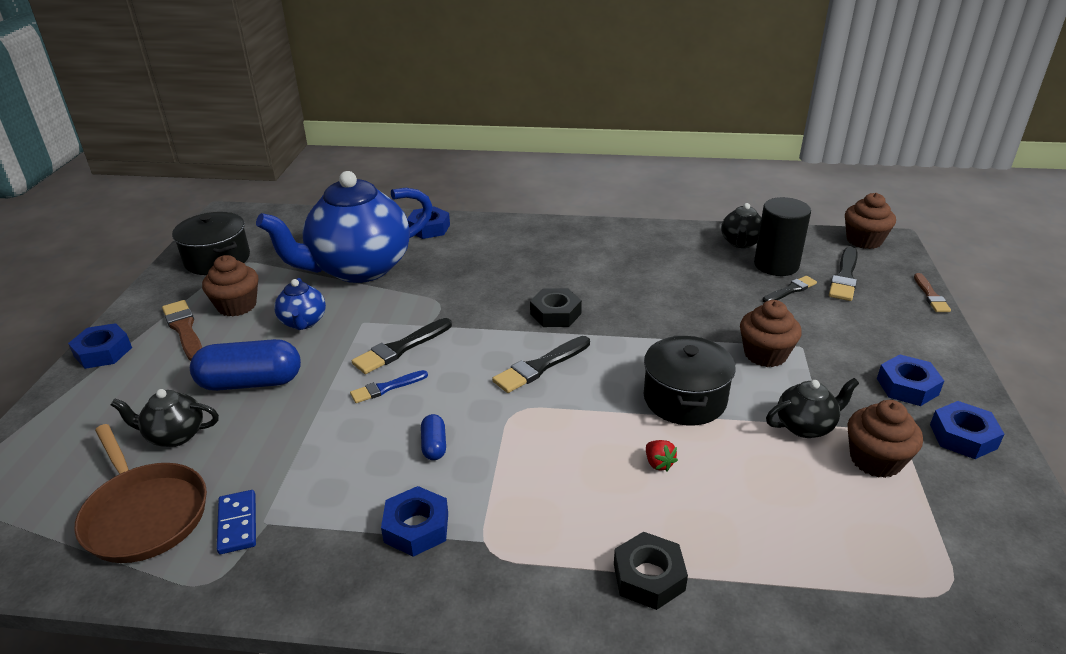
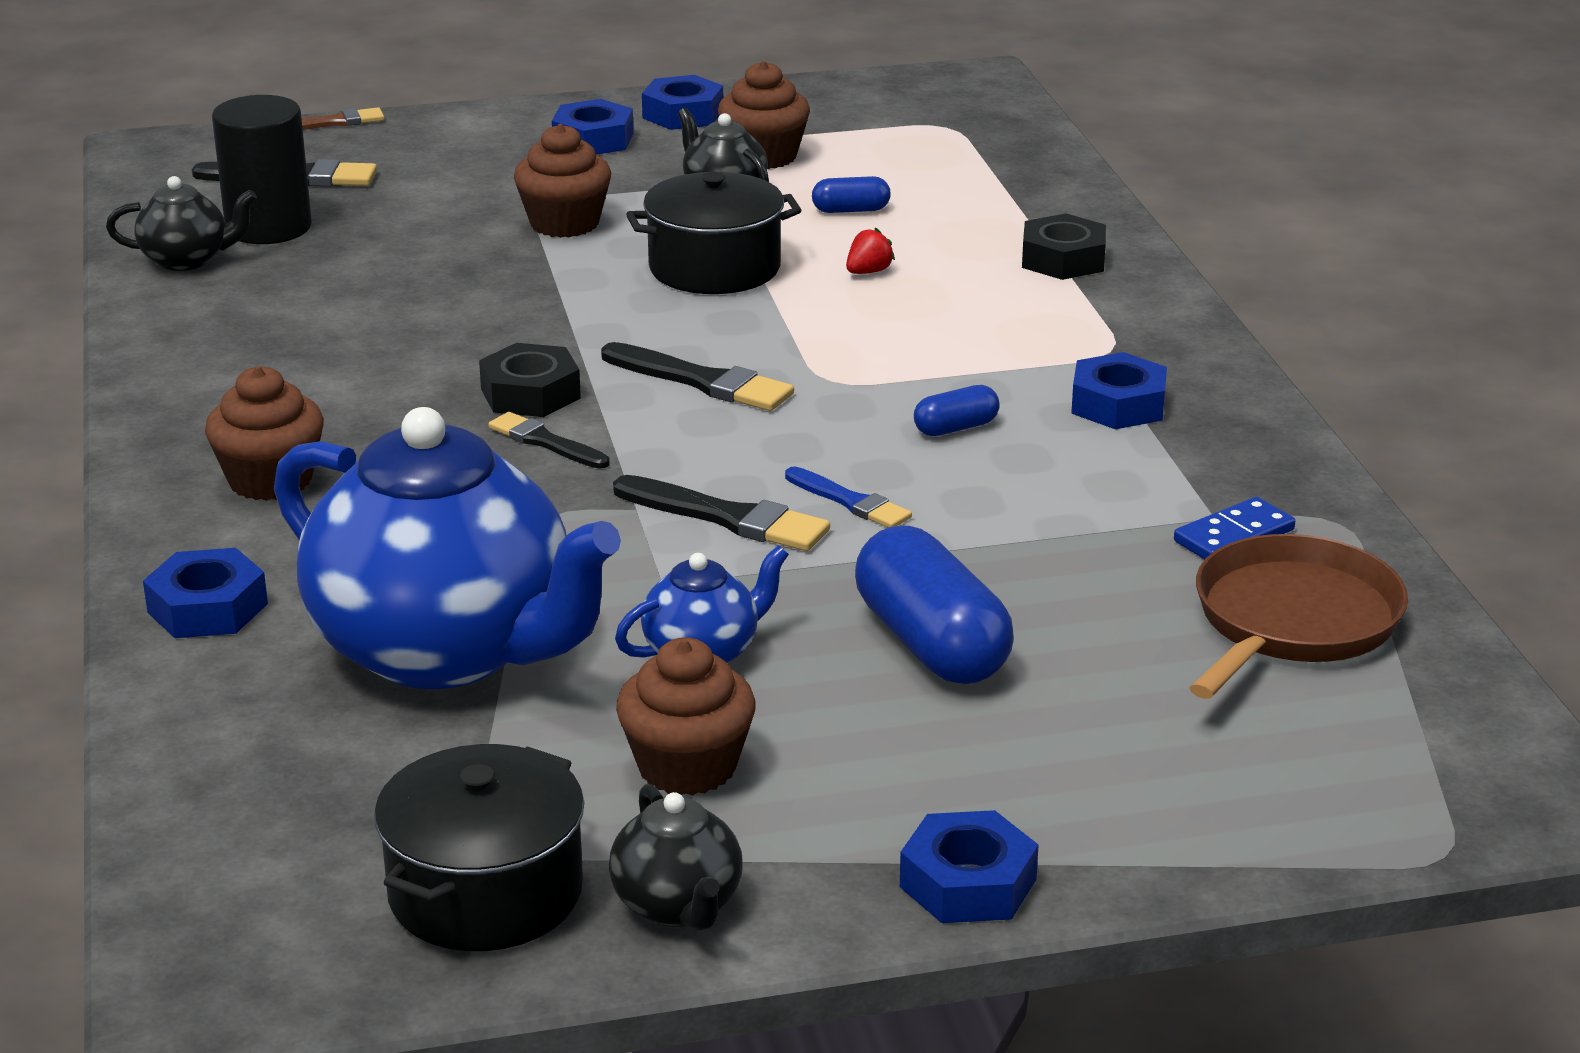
camera: 110 degrees left, 5 degrees down
black teapot [111,389,219,447] -> black teapot moved to [609,784,743,930]
brown brush [162,300,202,361] -> none
black brush [763,276,817,303] -> black brush moved to [488,412,610,469]
brown cupcake [845,193,896,249] -> brown cupcake moved to [205,366,324,501]
none -> blue capsule [812,176,891,213]

